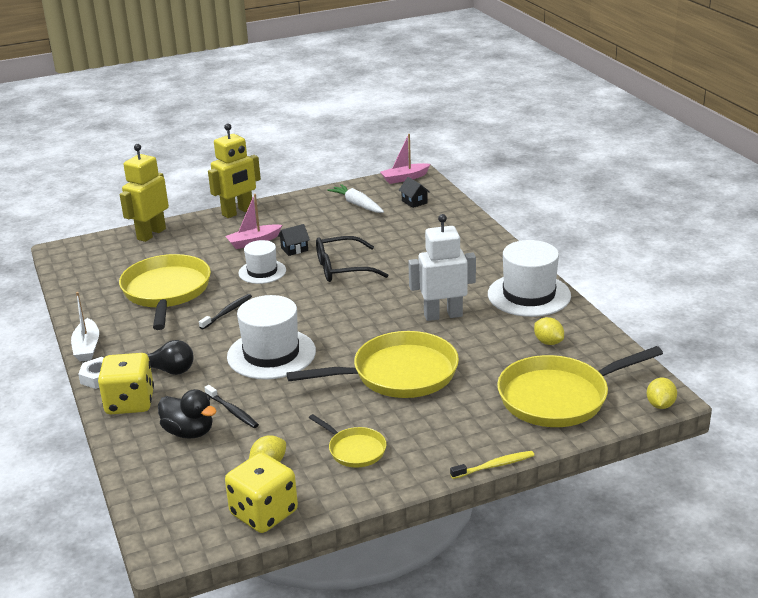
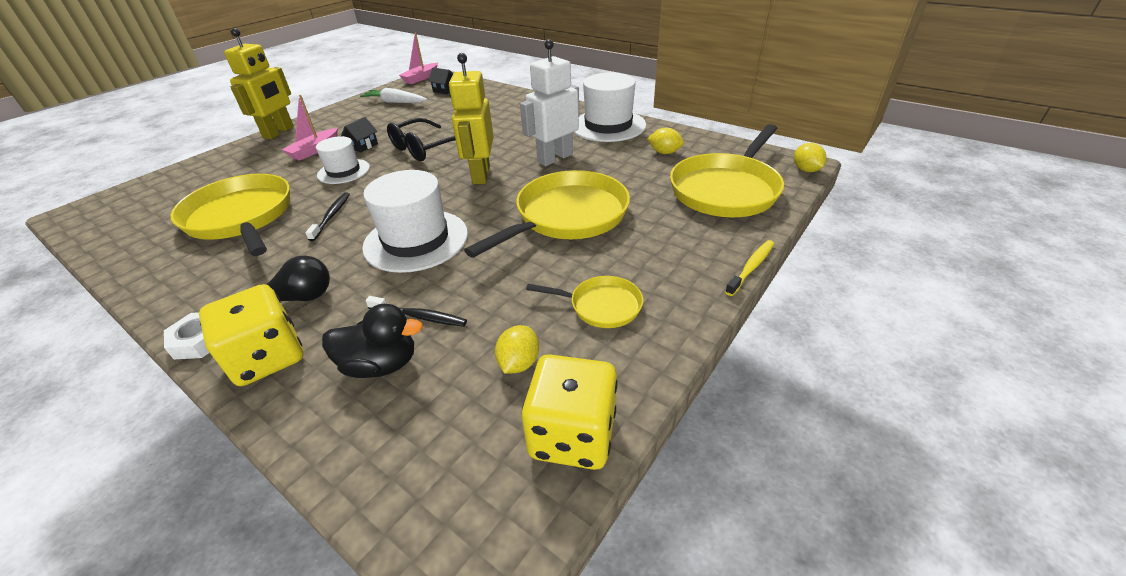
camera: 30 degrees left, 10 degrees up
white boat [71,292,99,362] -> none
yellow robot [120,144,169,242] -> yellow robot moved to [449,53,494,184]

